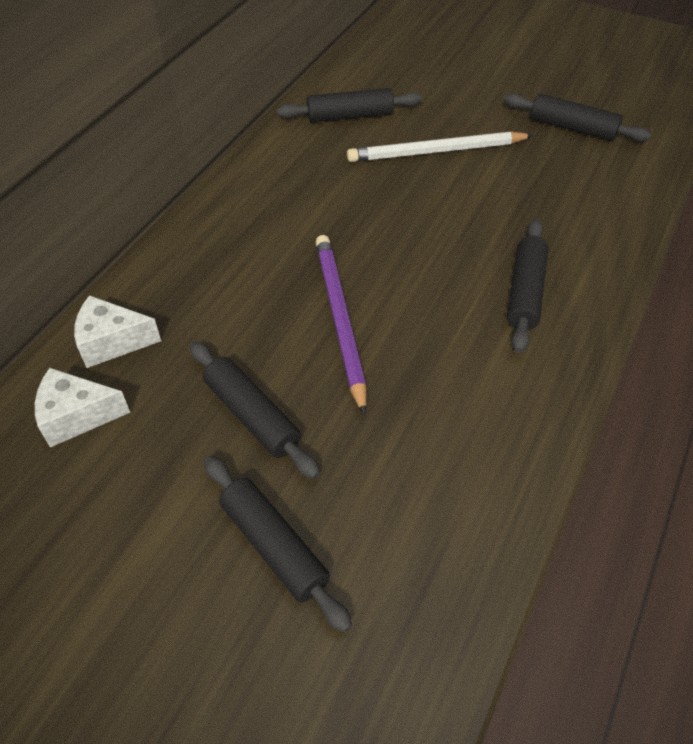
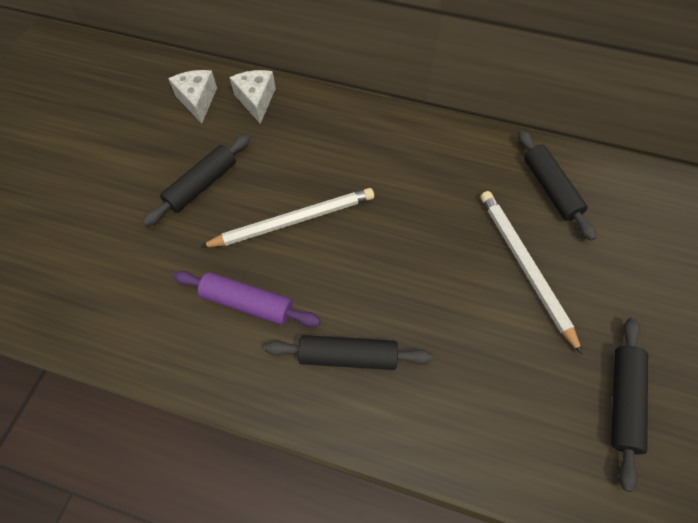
camera: 80 degrees right, 10 degrees up
black rolling pin [204,456,352,633] -> none
purple pencil [316,235,367,416] -> white pencil [200,188,374,247]
none -> purple rolling pin [173,271,321,327]

